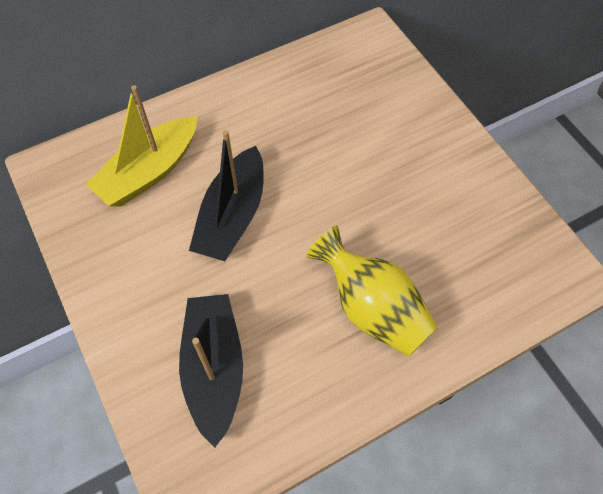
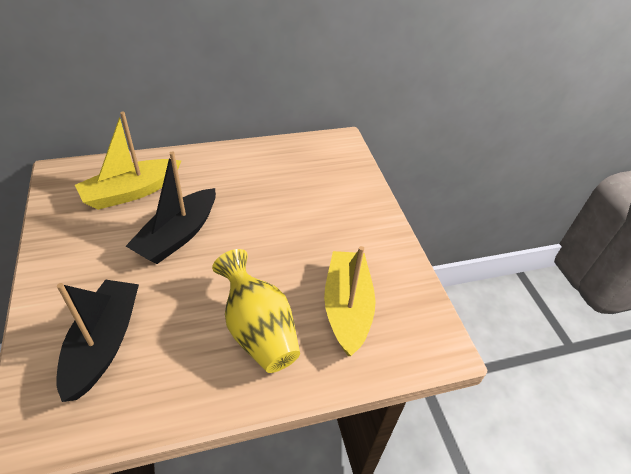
camera: 10 degrees right, 15 degrees down
none -> yellow boat [324,246,376,356]

